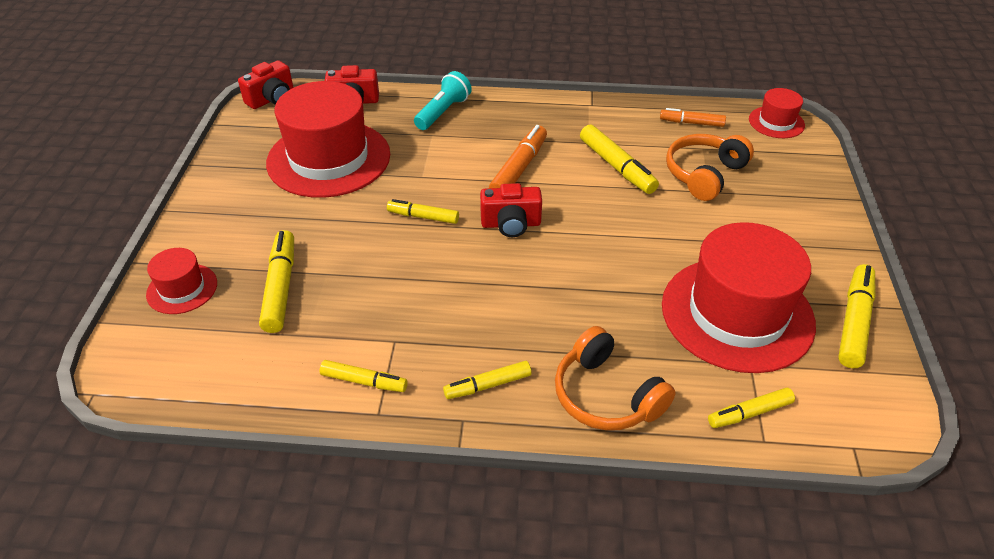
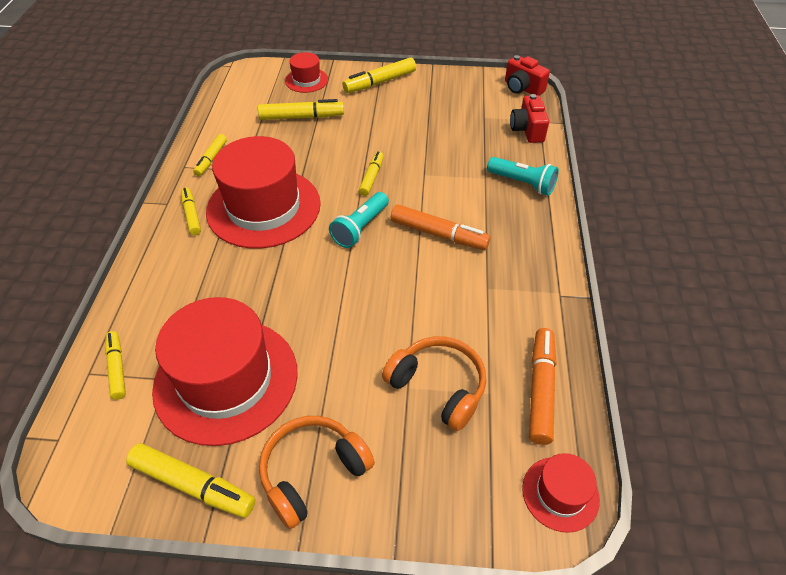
camera: 90 degrees right, 5 degrees up
red hat [266,81,390,198] -> red hat moved to [206,136,321,249]
red camera [480,183,542,237] -> turquoise flashlight [329,192,389,248]
orange headphones [555,326,676,430] -> orange headphones moved to [259,416,375,529]
yellow marker [580,125,659,194] -> yellow marker moved to [342,57,416,93]
orange marker [660,108,726,127] -> orange marker [529,328,556,445], size x1.57

